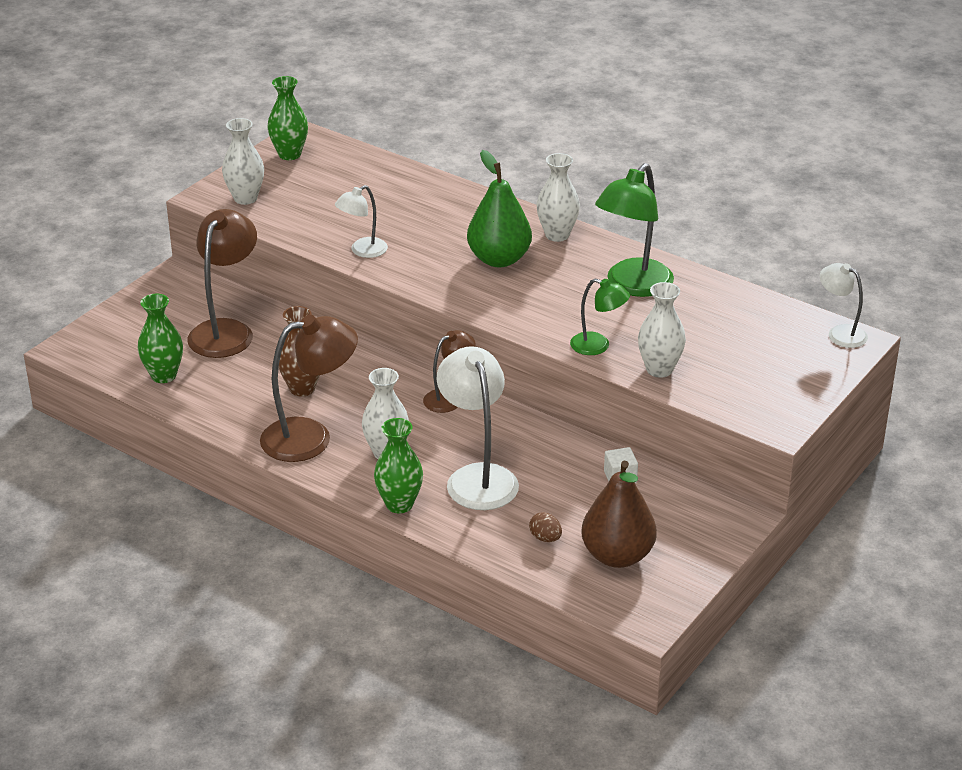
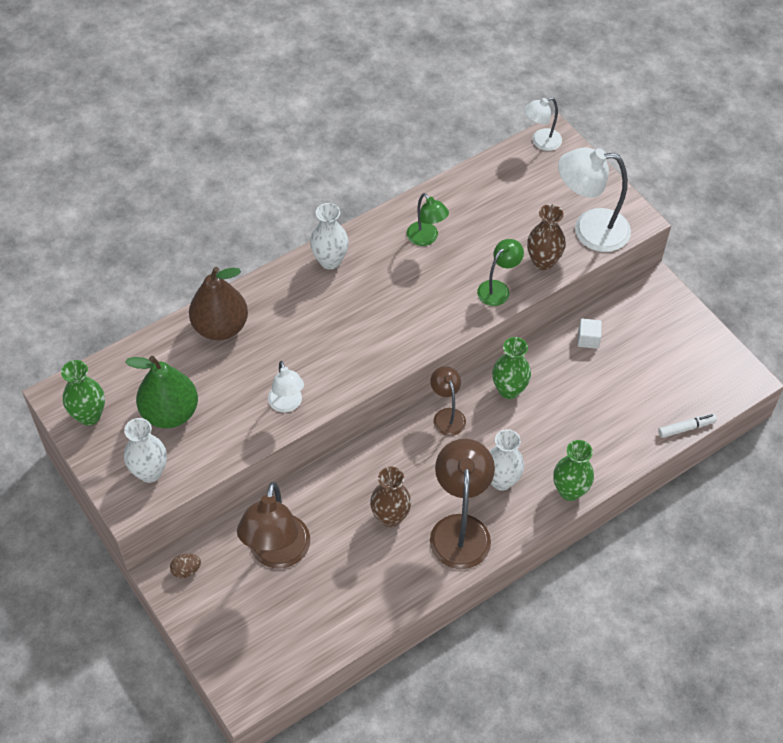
camera: 70 degrees left, 20 degrees up
green vase [138,294,183,383] -> green vase moved to [492,337,531,399]
brown lamp [187,209,257,358] -> brown lamp turned 120 degrees counterclockwise [237,482,310,568]
white lamp [436,346,519,510] -> white lamp moved to [558,147,631,252]
green pear [467,150,532,267] -> green pear moved to [125,356,198,428]
brown egg [529,512,562,542] -> brown egg moved to [170,554,201,578]
brown pear [581,461,657,568] -> brown pear moved to [189,267,248,340]
green lamp [595,163,674,297] -> green lamp [407,193,449,246], size x0.56
white vase [638,282,686,378] -> brown vase [527,204,566,271]
none -> white marker [658,414,717,438]

